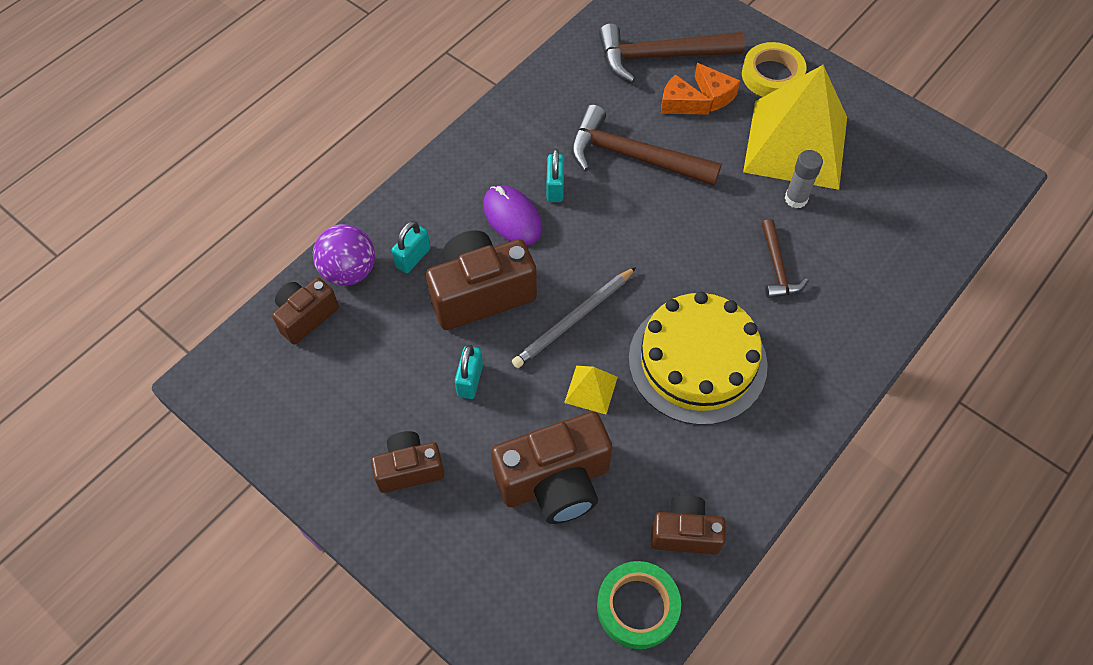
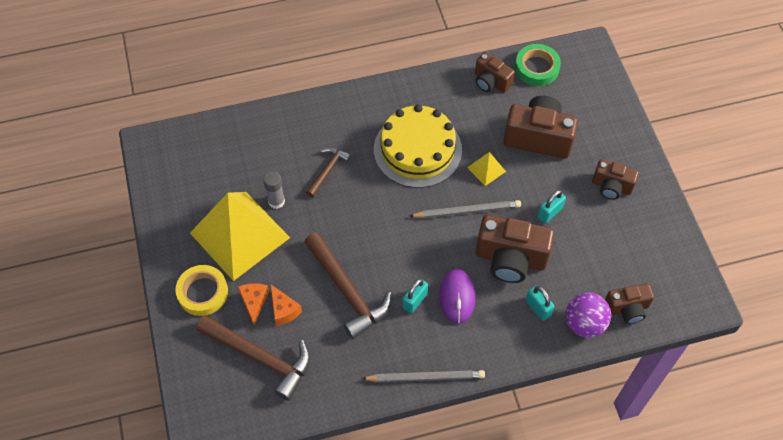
camera: 145 degrees left, 0 degrees up
turquoise padlock [392,221,430,273] -> turquoise padlock turned 75 degrees clockwise [526,285,555,321]
none -> grey pencil [362,370,485,382]

